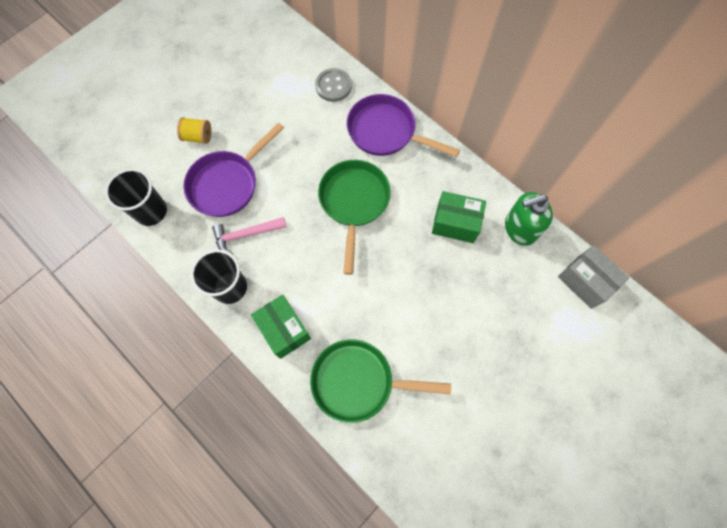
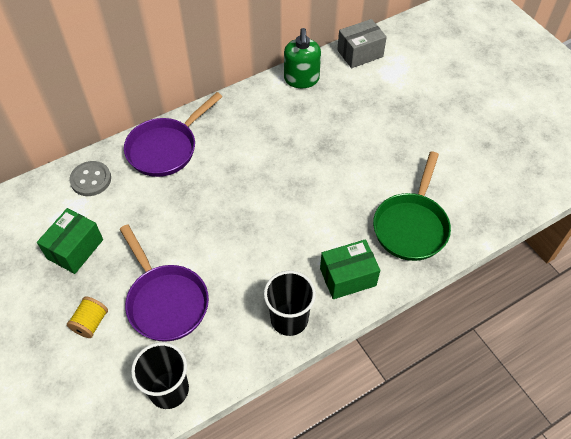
camera: 75 degrees left, 15 degrees down
pink hammer [212,217,286,255] -> none
green pan [318,160,391,275] -> none
green box [432,191,486,243] -> green box moved to [37,208,103,274]

